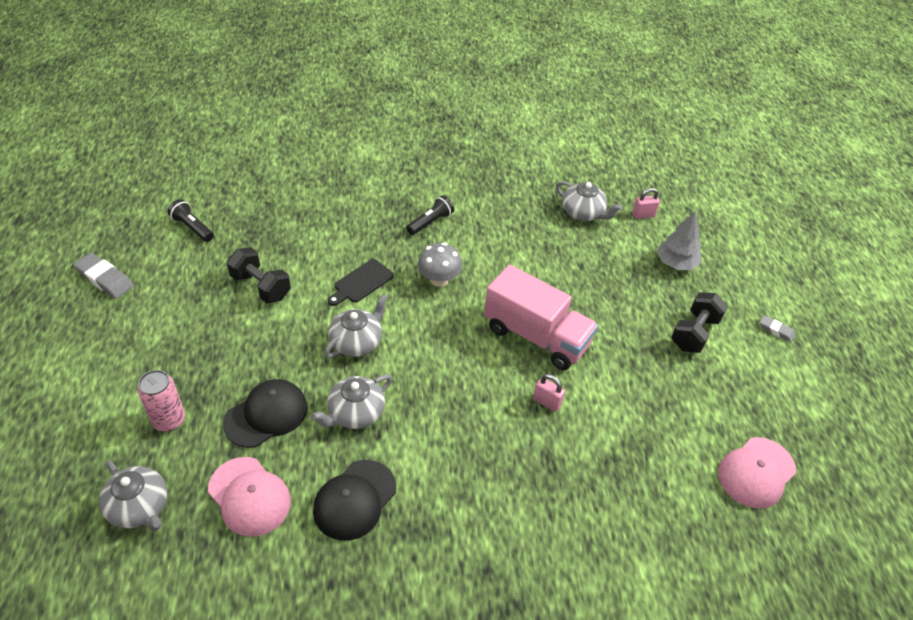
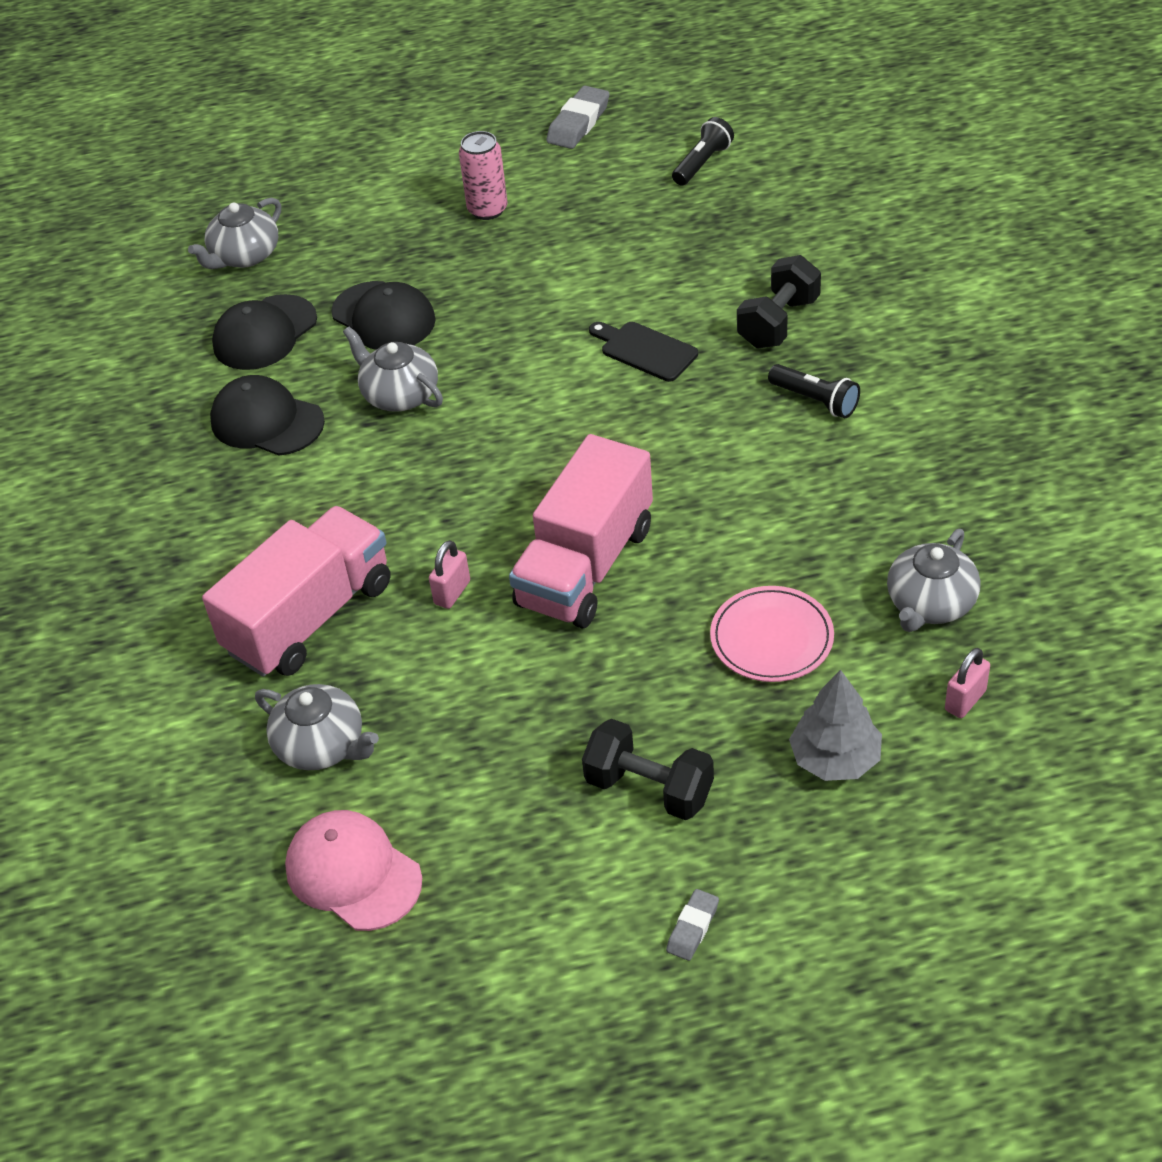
camera: 90 degrees right, 0 degrees up
pink can [138,370,185,431] -> pink can moved to [459,131,507,220]
pink cap [208,457,291,537] -> black cap [212,294,317,370]
black dumbbell [227,247,291,303] -> black dumbbell moved to [737,255,821,349]
grey teapot [324,294,388,358] -> grey teapot moved to [255,684,379,770]
grey mushroom [417,243,462,287] -> none
pink padlock [632,188,660,219] -> pink padlock turned 60 degrees clockwise [945,648,990,718]
none -> pink truck [202,506,391,677]
none -> pink plate [710,586,834,682]

